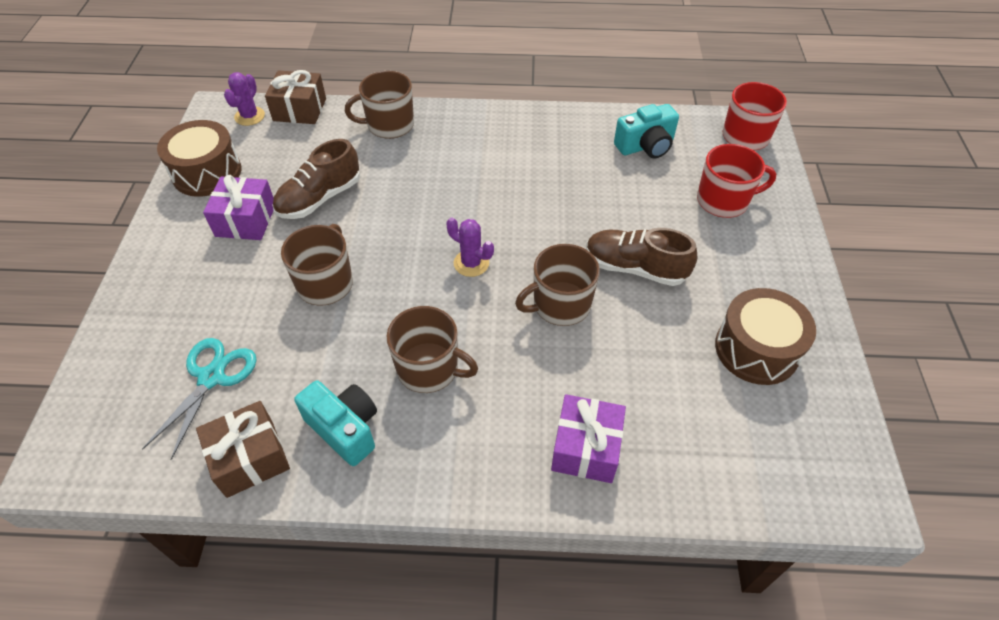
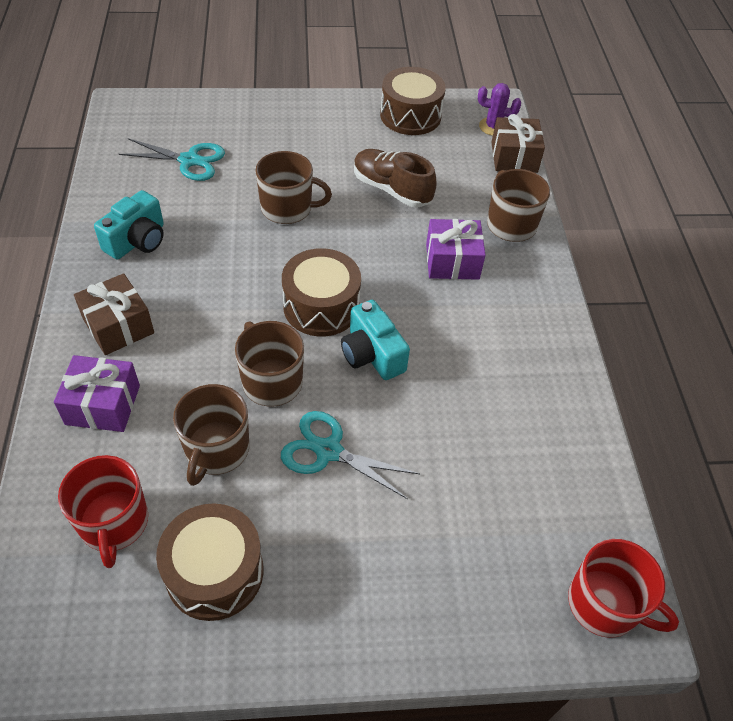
camera: 80 degrees right, 0 degrees up
brown gift [196,401,290,498] -> brown gift moved to [74,273,154,355]
purple gift [203,175,274,240] -> purple gift moved to [426,219,486,280]
brown mug [387,306,478,393] -> brown mug moved to [173,384,249,486]
purple cactus [446,218,494,277] -> brown drum [282,248,361,337]
brown shoe [586,228,697,286] -> turquoise scissors [281,411,420,499]
turquoise camera [614,104,679,158] -> turquoise camera moved to [341,300,410,380]
red mug [697,144,776,218] -> red mug moved to [58,455,148,568]

